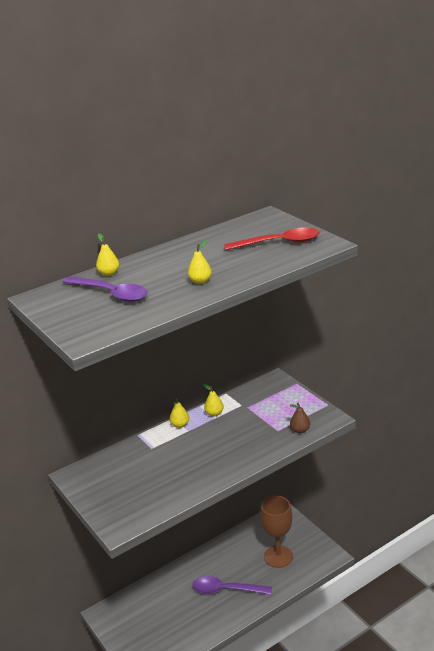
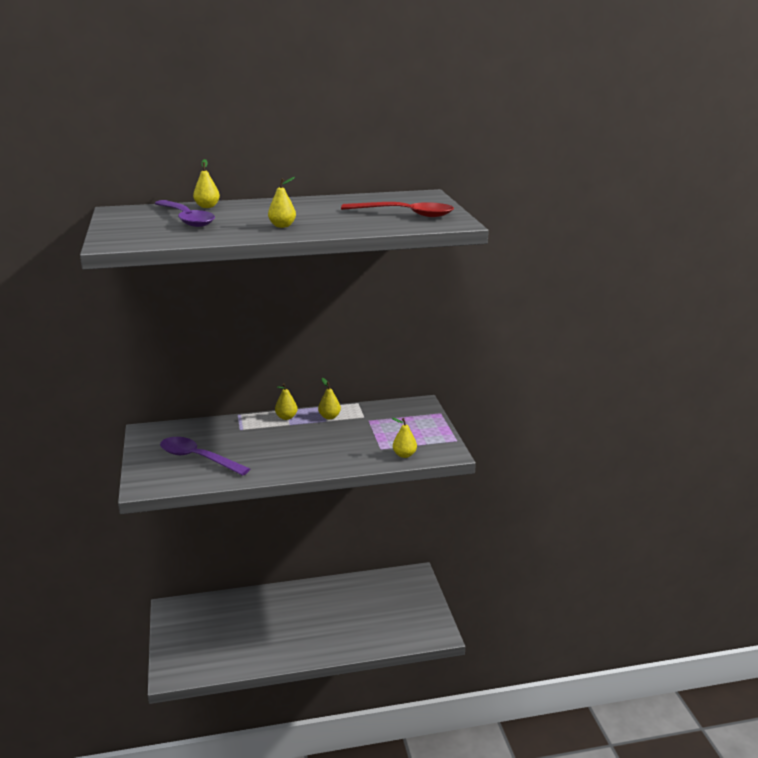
camera: 20 degrees right, 5 degrees down
purple spoon [192,576,272,595] -> purple spoon moved to [160,437,250,476]
brown goblet [260,496,293,568] -> none
brown pear [290,403,310,433] -> yellow pear [392,418,417,458]

